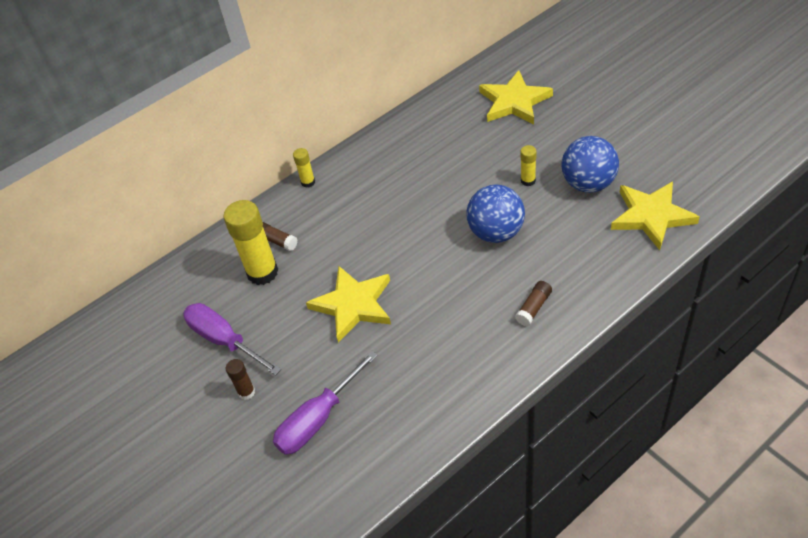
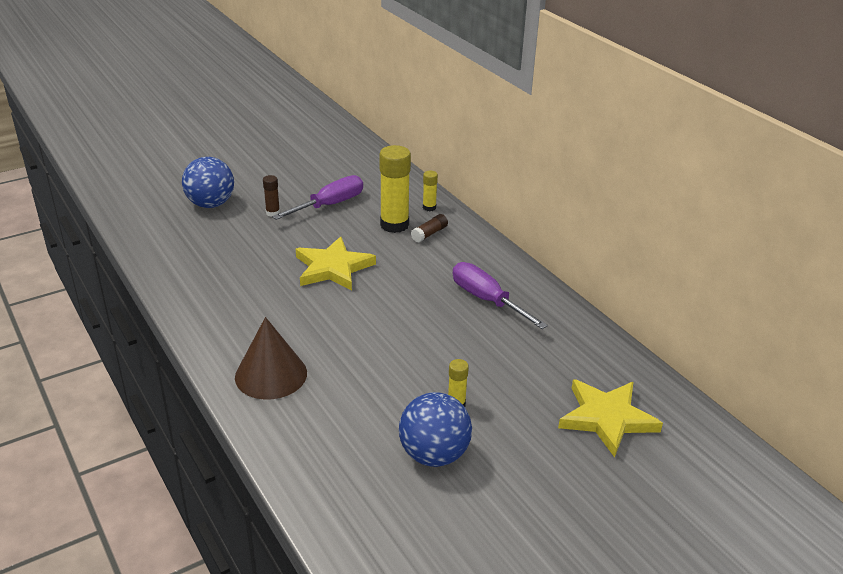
camera: 90 degrees right, 15 degrees down
purple screwdriver [273,350,378,455] -> purple screwdriver moved to [453,262,548,329]
yellow glue stick [293,148,315,188] -> yellow glue stick moved to [423,171,438,211]
blue ball [467,185,525,243] -> blue ball moved to [182,157,234,208]
brown glue stick [515,281,552,326] -> brown cone [235,317,307,400]
yellow star [611,181,700,250] -> none

